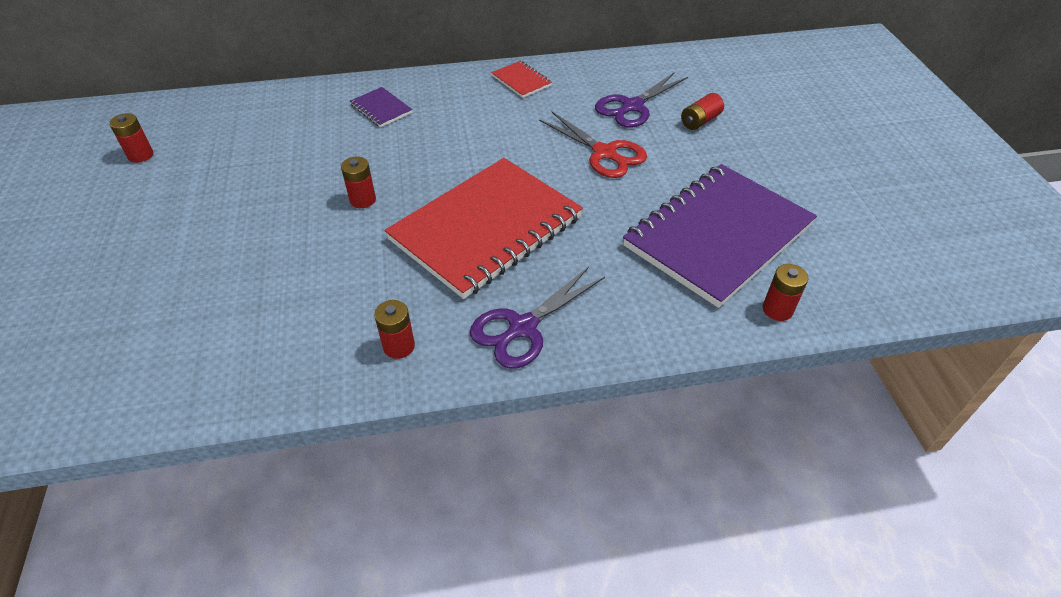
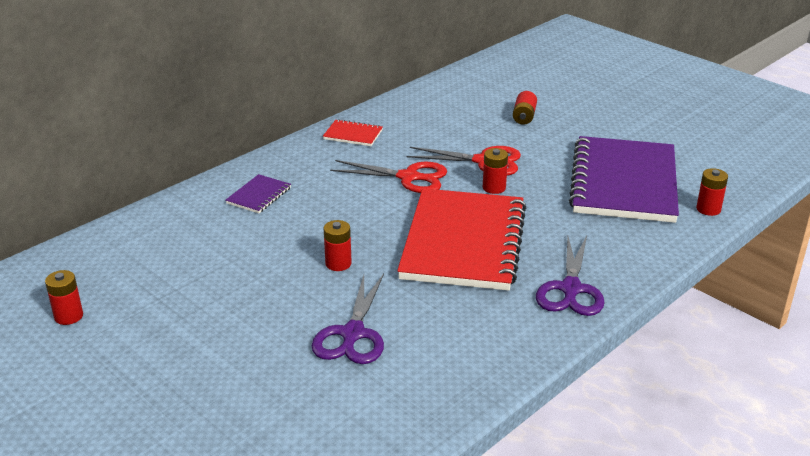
camera: 35 degrees left, 15 degrees down
purple notebook [350,87,412,127] -> purple notebook turned 75 degrees counterclockwise [226,174,291,213]
red battery [374,300,415,359] -> red battery moved to [483,148,508,194]
purple scissors [595,72,688,128] -> purple scissors moved to [312,274,384,364]
none -> red scissors [330,160,447,193]

